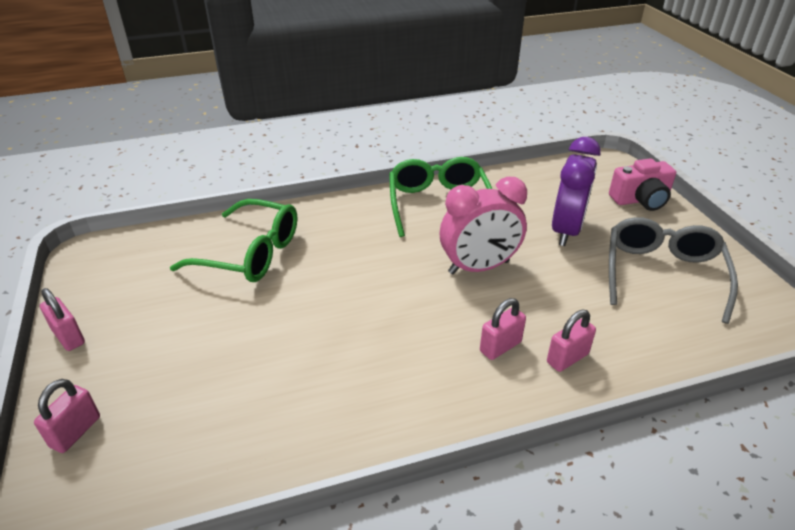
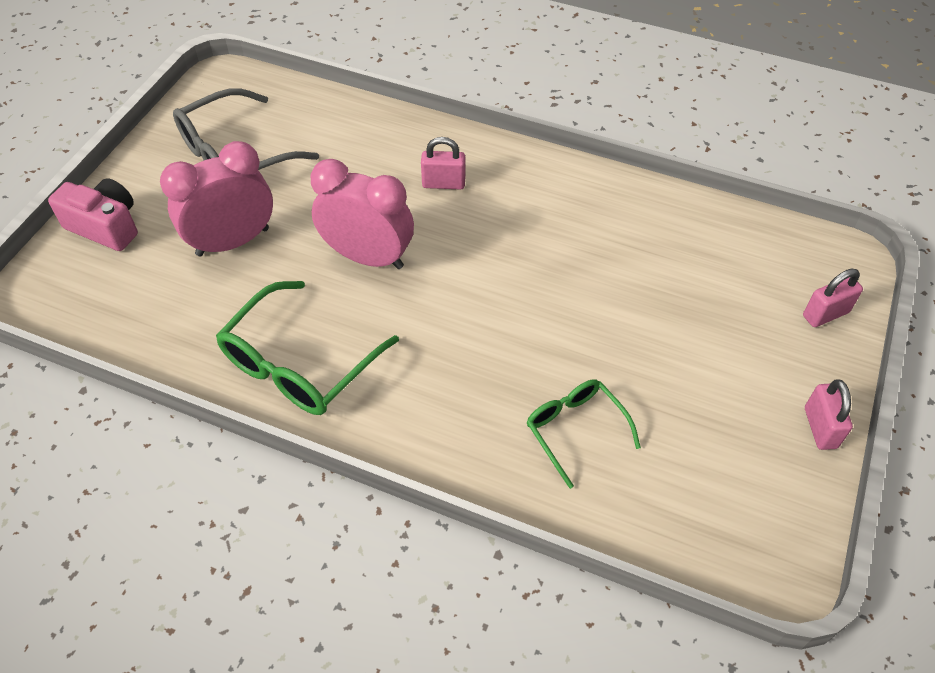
camera: 140 degrees left, 15 degrees up
green glasses [170,199,297,282] -> green glasses [527,379,641,489], size x0.61
pink padlock [547,310,596,372] -> none
purple clock [552,137,601,246] -> pink clock [160,141,273,256]

